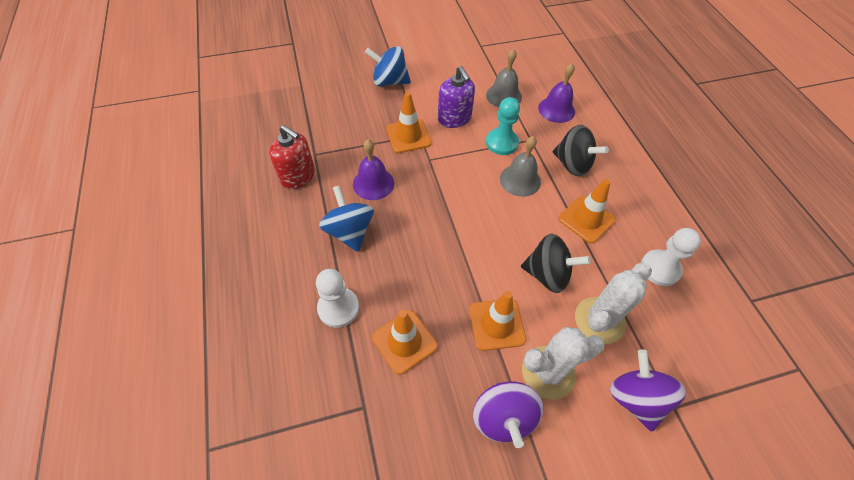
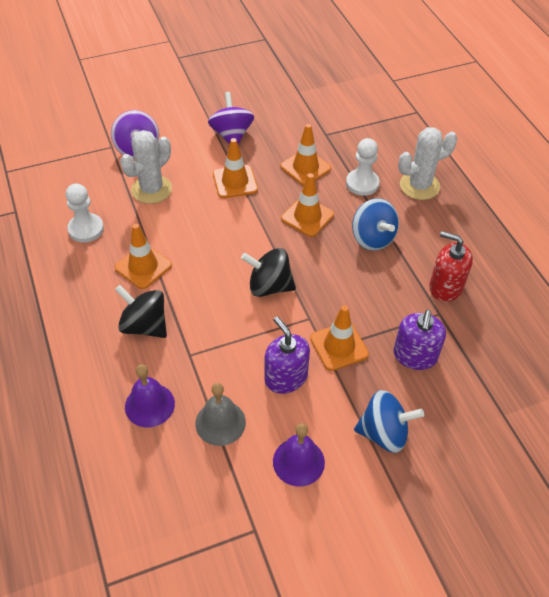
camera: 175 degrees right, 5 degrees down
purple bell [353,139,394,200] -> purple bell moved to [273,423,325,487]
turquoise pawn [486,97,520,155] -> none
grey bell [500,136,541,197] -> none
black spinning top [521,234,591,293] -> black spinning top moved to [241,248,296,297]
white cactus [522,327,605,400] -> white cactus moved to [398,127,457,200]
none -> orange traffic cone [281,173,334,237]
none -> purple soap dispenser [394,310,446,370]

